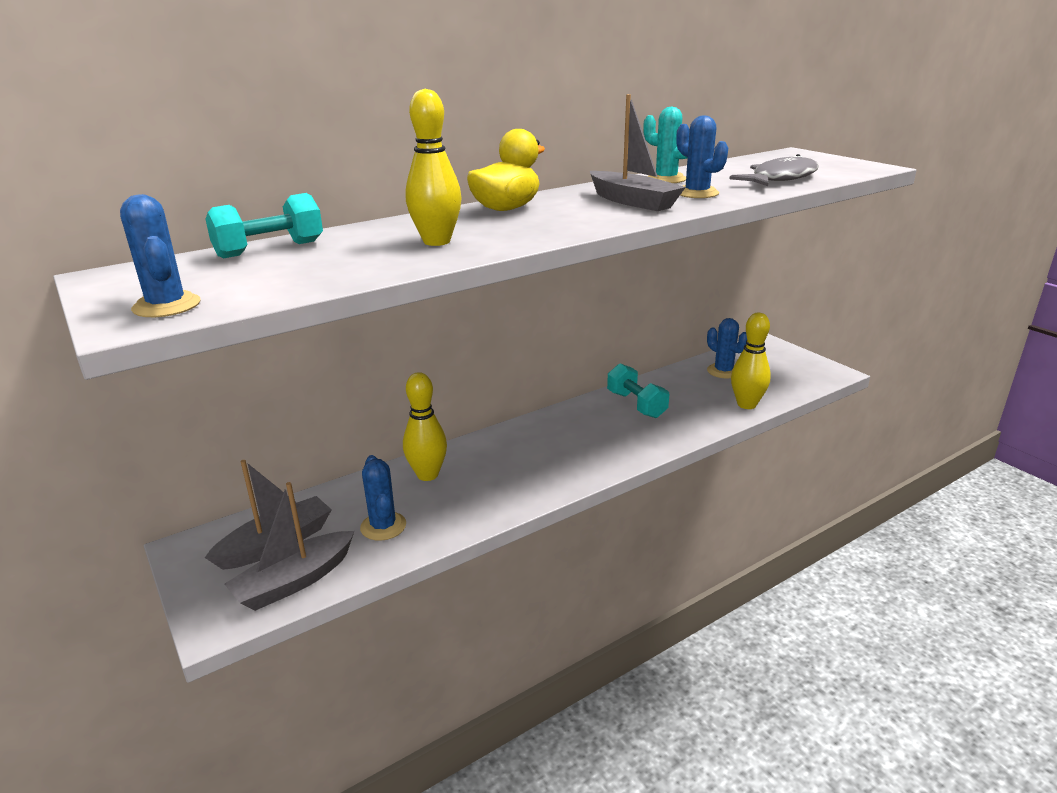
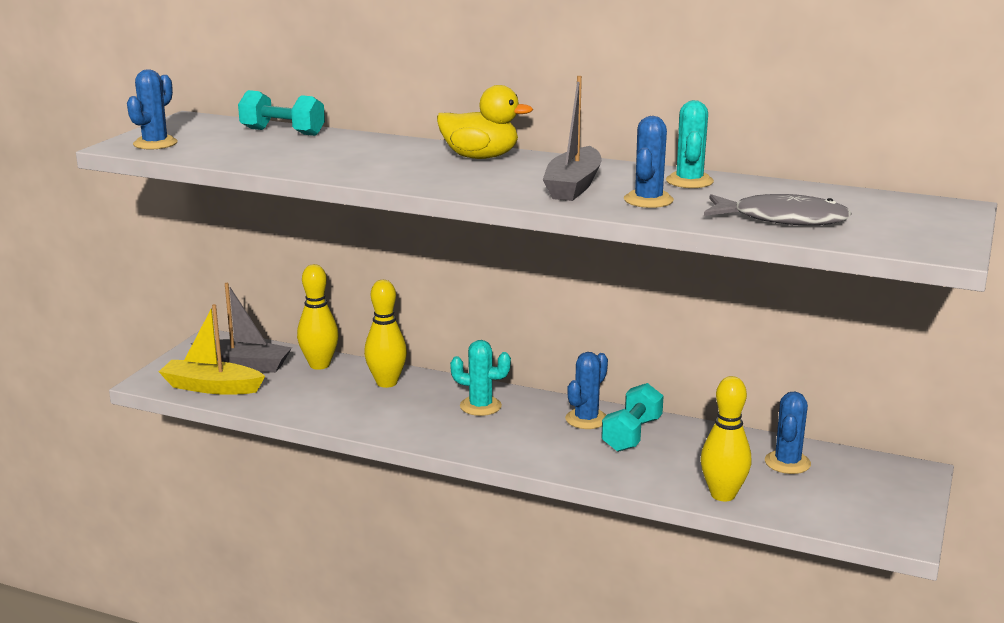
camera: 55 degrees right, 5 degrees down
grey boat [224,482,354,611] -> yellow boat [159,304,265,395]
blue cactus [360,455,406,541] -> blue cactus moved to [565,352,608,429]
yellow bowling pin [406,89,462,246] -> yellow bowling pin moved to [297,264,339,370]
none -> turquoise cactus [450,340,511,416]

